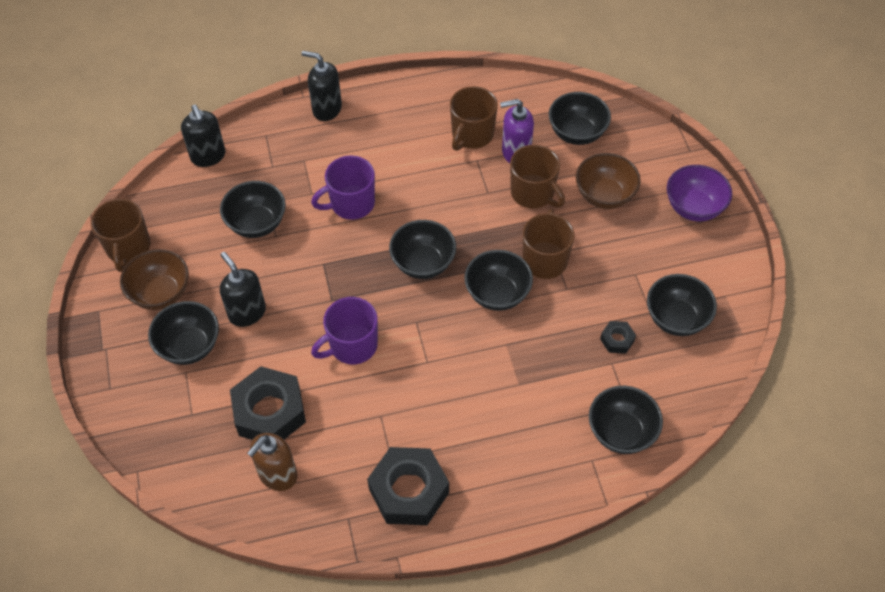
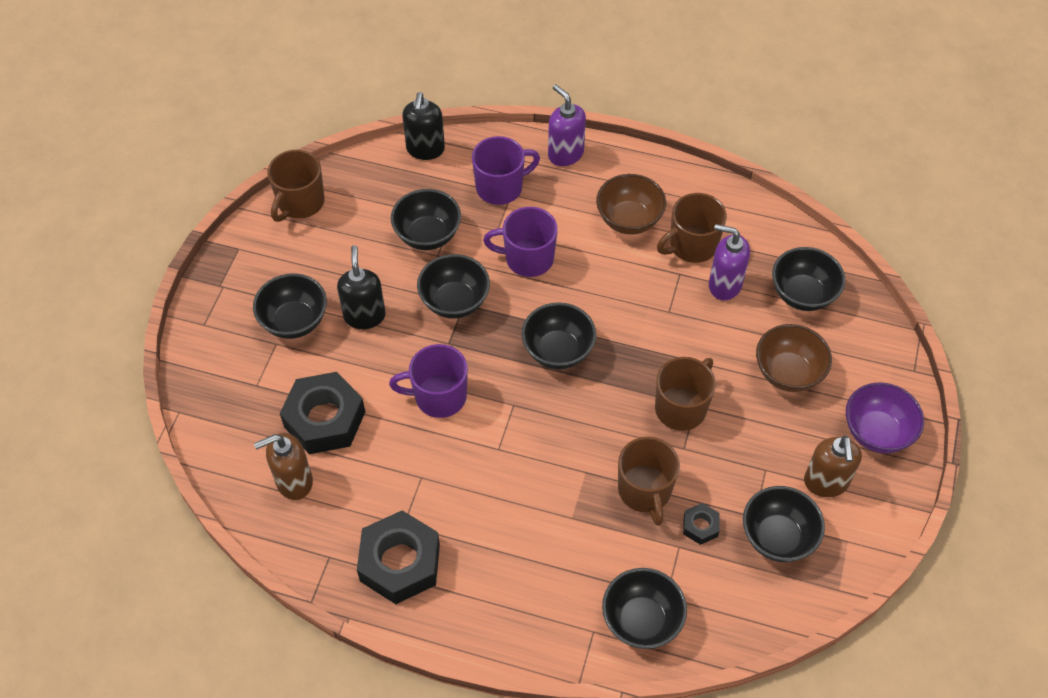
camera: 30 degrees right, 0 degrees up
brown bowl [120,249,189,310] -> brown bowl moved to [596,174,666,235]
black soap dispenser [302,51,342,121] -> purple soap dispenser [548,84,586,166]
black bowl [464,250,533,311] -> black bowl moved to [417,254,490,319]
brown mug [510,145,565,208] -> brown mug moved to [618,437,680,526]
none -> purple mug [472,136,540,205]
none -> brown soap dispenser [804,436,862,497]

